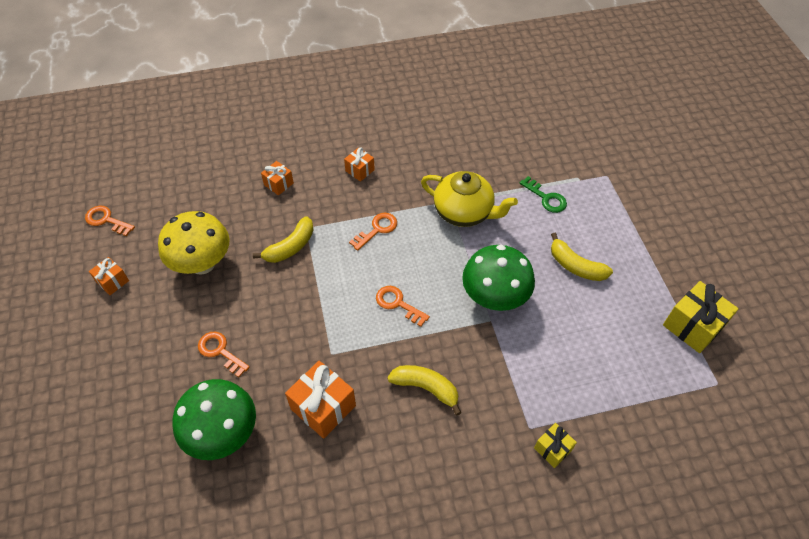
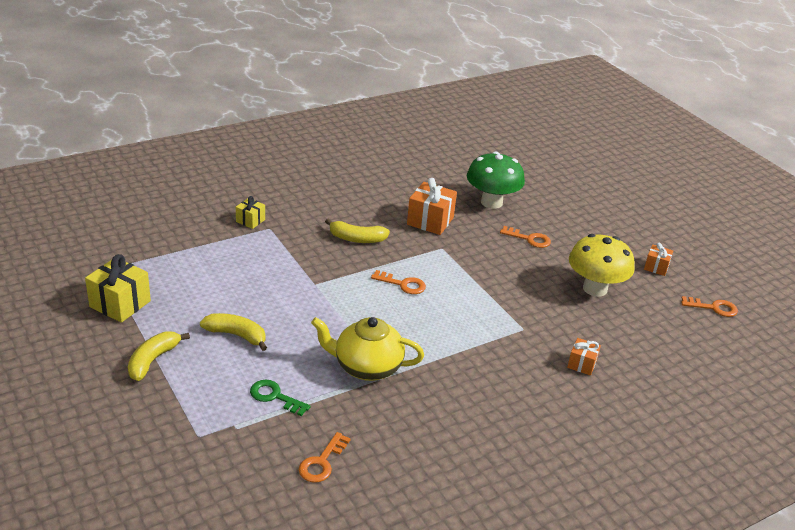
camera: 160 degrees right, 20 degrees down
yellow banana [253,216,314,263] -> yellow banana moved to [128,331,190,381]
orange gift [344,147,375,182] -> none
orange key [349,213,397,251] -> orange key moved to [299,432,350,483]
green mushroom [462,245,535,311] -> none

